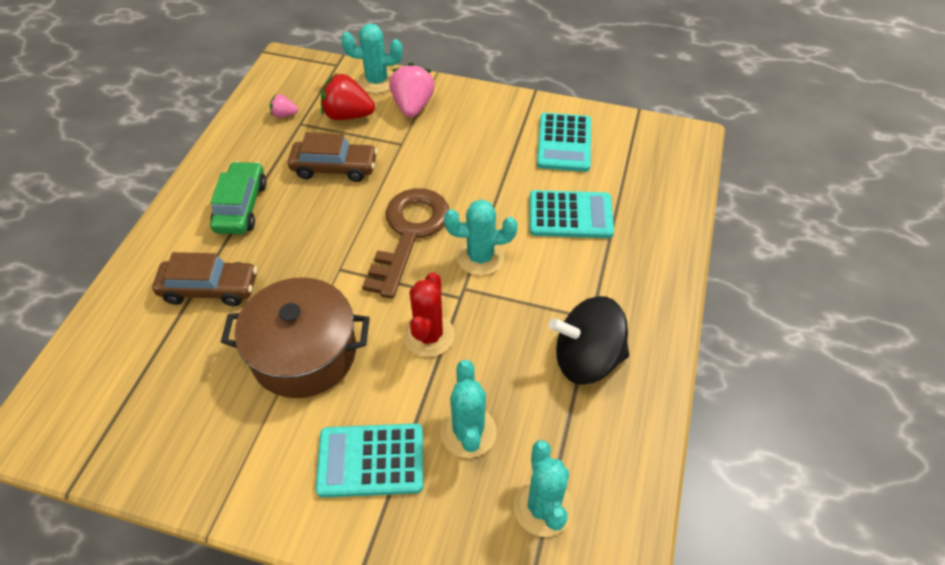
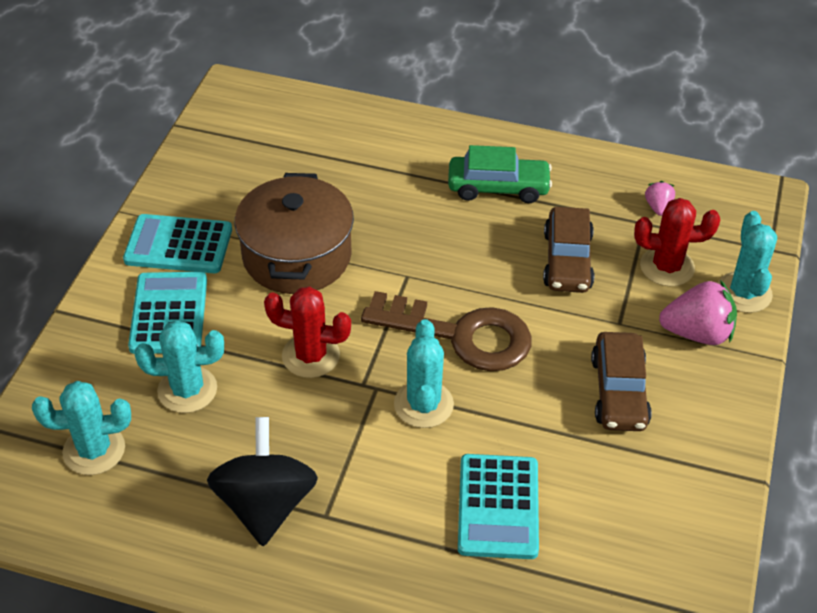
camera: 90 degrees right, 5 degrees down
brown car [152,252,257,306] -> brown car moved to [591,332,652,431]
red strawberry [321,73,375,120] -> red cactus [634,198,720,286]
turquoise calculator [537,113,591,172] -> turquoise calculator moved to [123,214,232,273]

